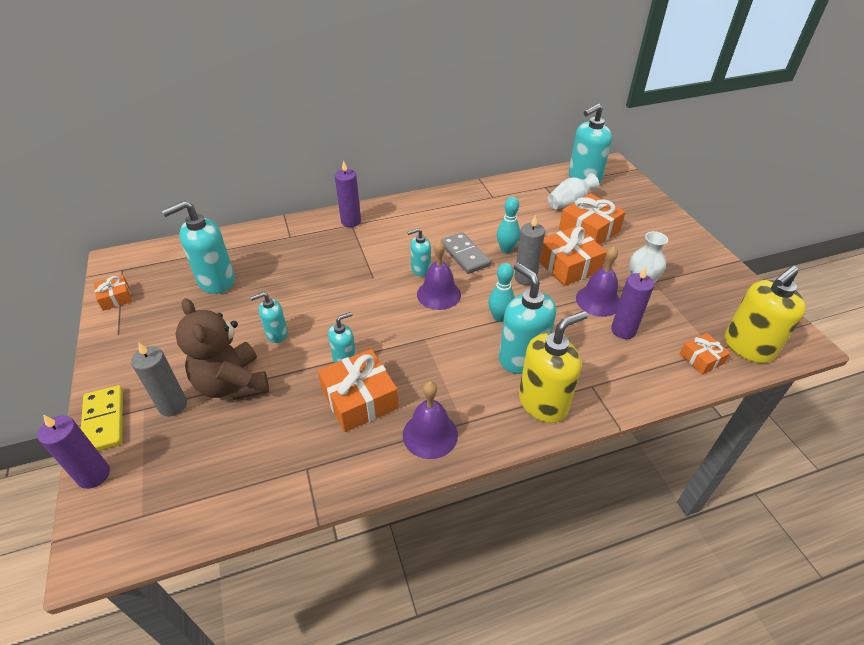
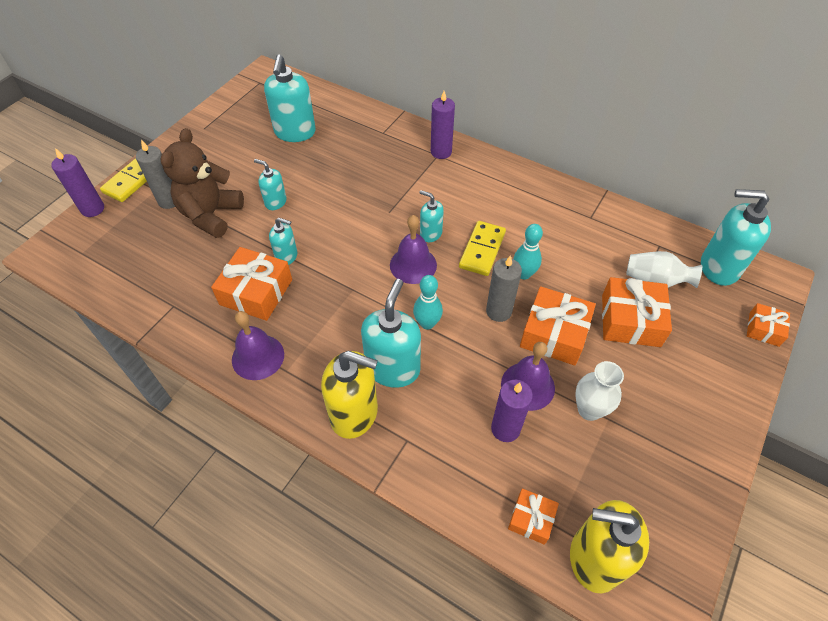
camera: 50 degrees right, 10 degrees up
orange gift [94,275,132,311] -> orange gift moved to [747,303,790,347]
turquoise soap dispenser [162,201,235,294] -> turquoise soap dispenser turned 105 degrees counterclockwise [264,54,316,142]
grey domino [441,232,491,274] -> yellow domino [459,221,506,276]

